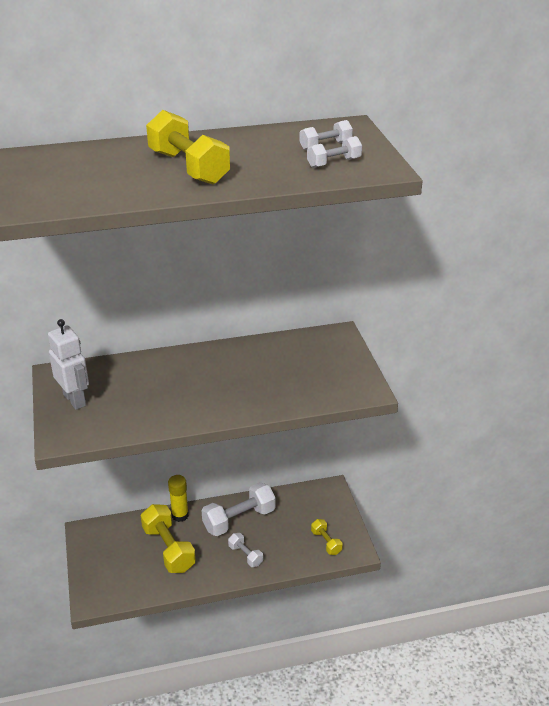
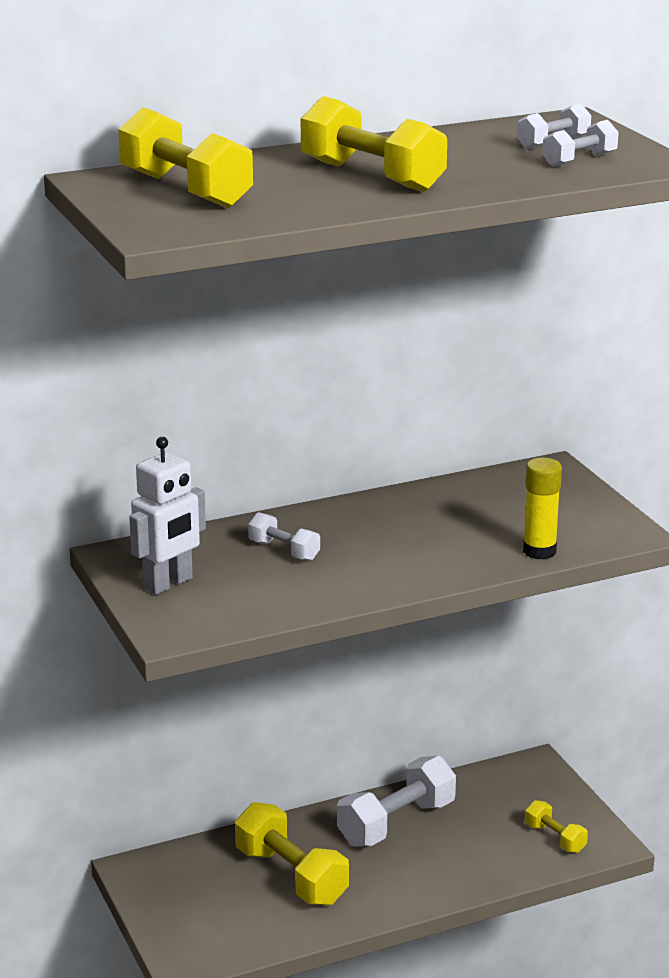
camera: 10 degrees left, 10 degrees down
white robot [48,319,89,410] -> white robot turned 90 degrees clockwise [129,437,206,595]
yellow glue stick [168,475,189,522] -> yellow glue stick moved to [523,458,562,560]
white dumbbell [228,533,263,567] -> white dumbbell moved to [248,512,320,561]
none -> yellow dumbbell [118,107,253,208]

